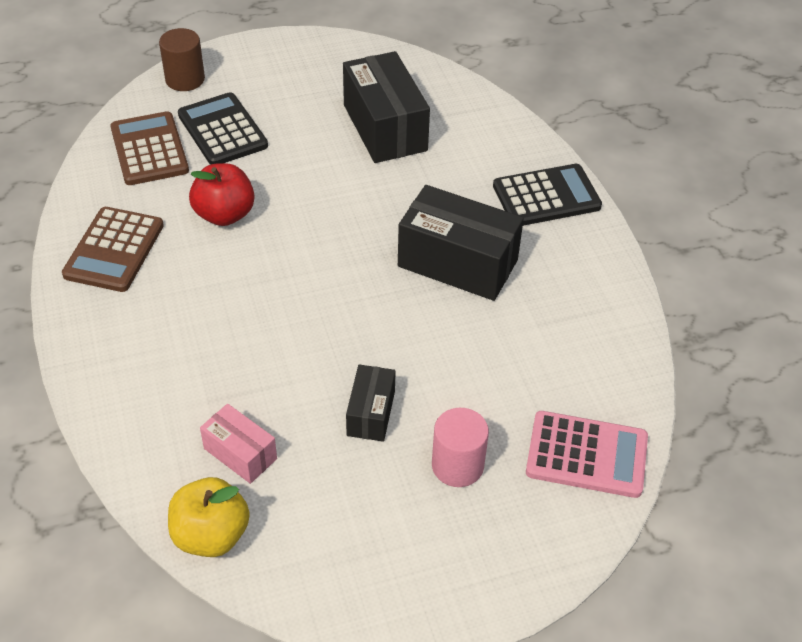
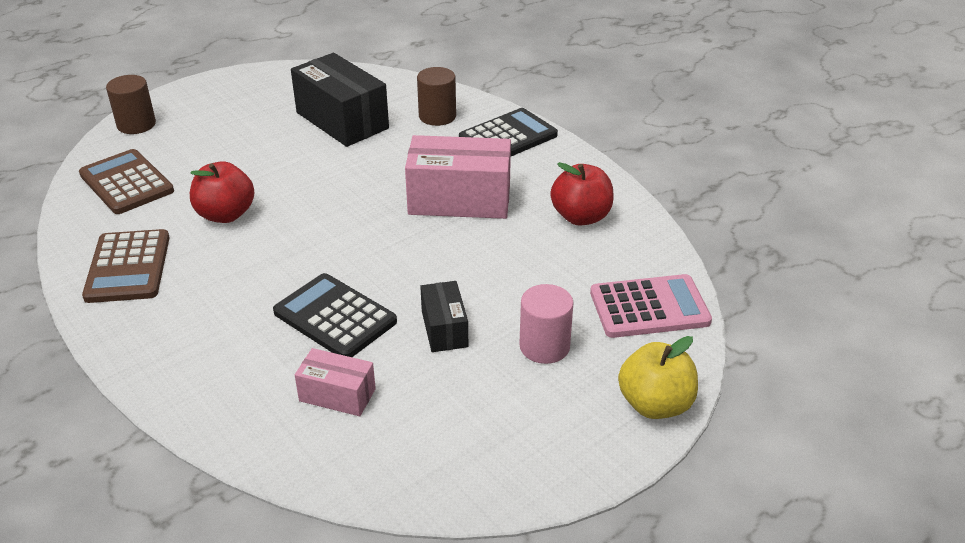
camera: 20 degrees left, 10 degrees down
yellow apple [168,477,250,557] -> yellow apple moved to [618,336,698,419]
black calculator [178,92,268,165] -> black calculator moved to [273,273,397,357]
black box [398,185,524,301] -> pink box [405,135,511,219]
none -> brown cylinder [417,67,456,126]
none -> red apple [550,162,614,226]

